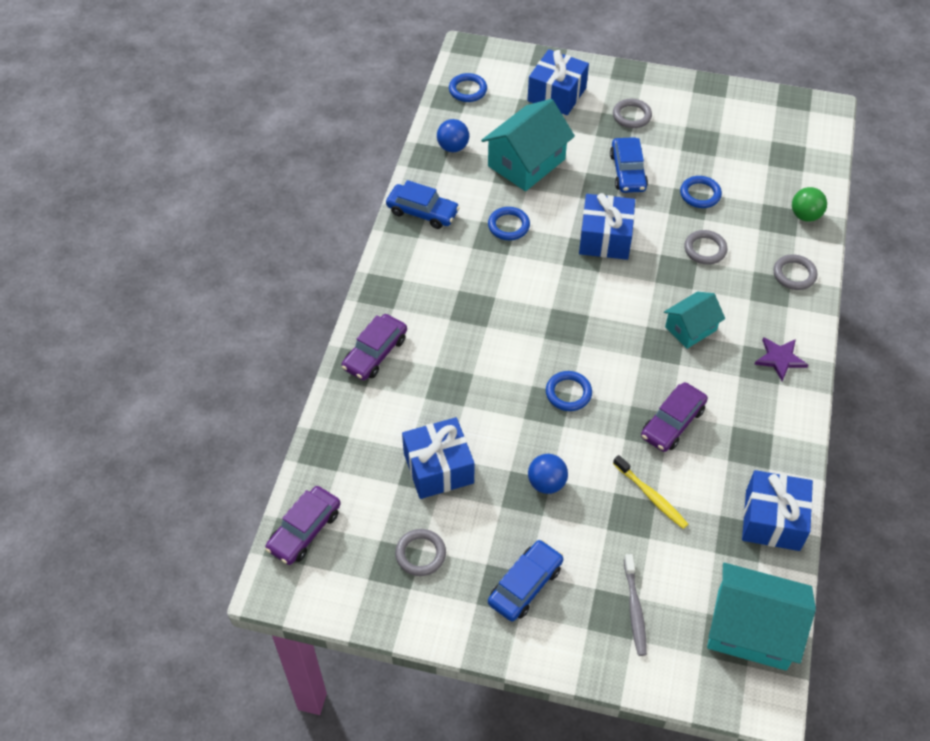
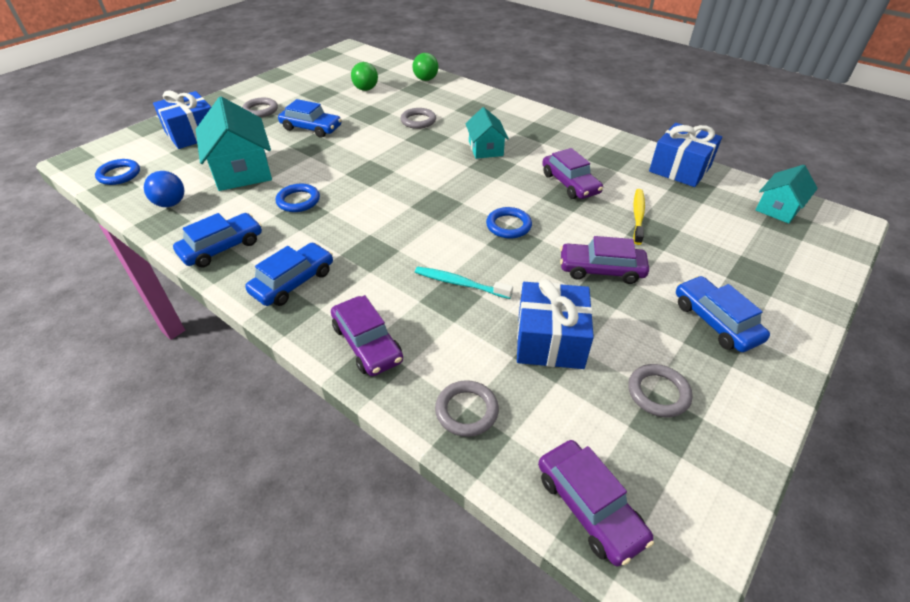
camera: 65 degrees left, 10 degrees down
blue ball [528,454,568,494] -> purple car [560,236,649,284]
blue gift [579,193,635,260] -> none
yellow toothbrush [613,455,688,529] -> yellow toothbrush turned 60 degrees counterclockwise [633,189,645,245]
grey toothbrush [624,554,647,656] -> none
blue ring [680,176,722,208] -> none
turquoise house [707,563,816,671] -> turquoise house [756,165,818,224], size x0.59
purple star [754,337,808,381] -> none
grey ring [773,254,817,290] -> grey ring moved to [435,380,499,437]
none -> blue car [245,243,333,306]
none -> green ball [351,62,378,91]
none -> turquoise toothbrush [415,267,513,299]

